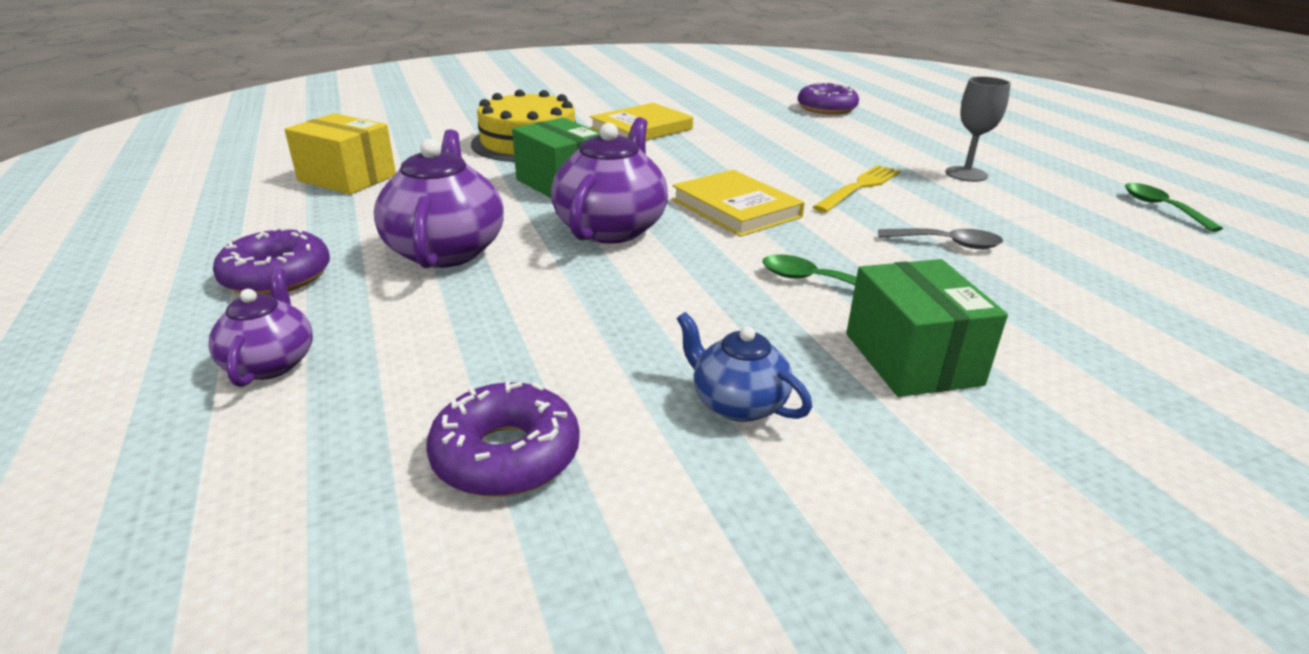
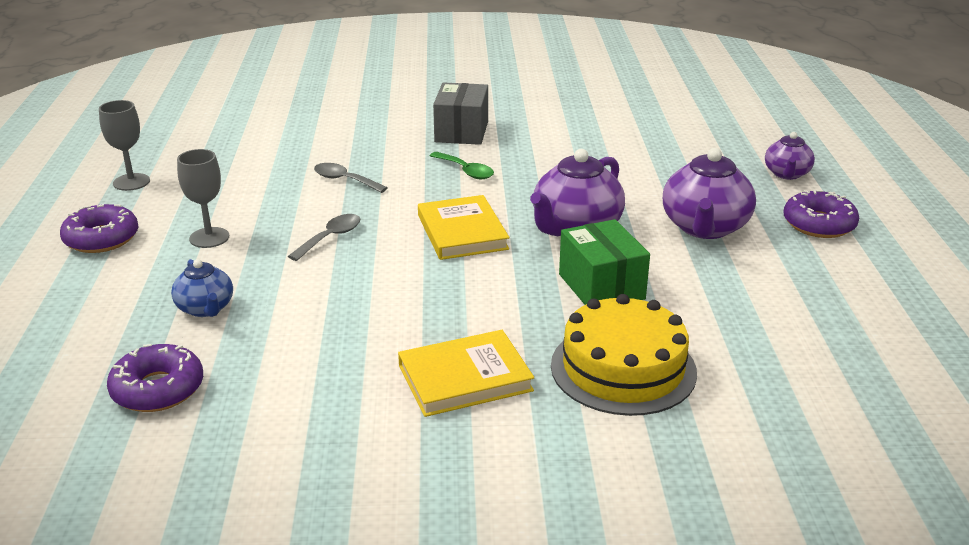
camera: 160 degrees left, 0 degrees up
yellow box [285,113,396,195] -> none
purple donut [426,382,580,497] -> purple donut moved to [60,204,138,253]
blue teapot [677,312,812,422] -> blue teapot moved to [171,259,233,317]
yellow fork [813,165,900,213] -> grey spoon [288,214,360,261]
green box [846,259,1008,397] -> grey box [433,82,488,145]
green spoon [1125,183,1223,232] -> grey goblet [99,100,150,191]

